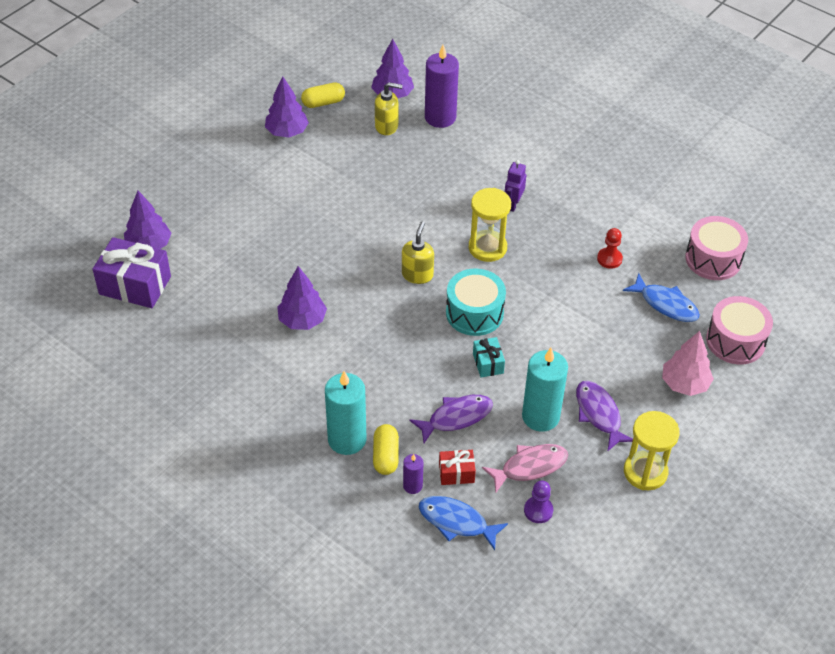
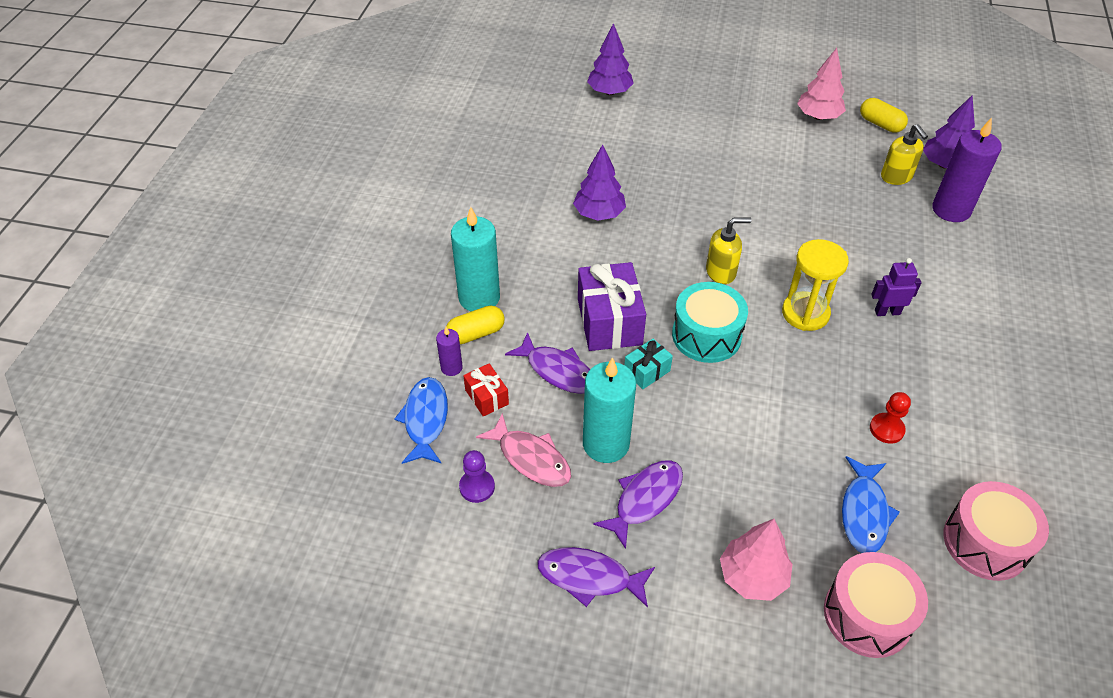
camera: 65 degrees right, 0 degrees up
purple gift [93,237,171,308] -> purple gift moved to [578,262,646,351]
purple tree [265,76,309,138] -> pink tree [797,48,846,120]
yellow hourglass [624,411,680,490] -> purple fish [537,547,655,608]

